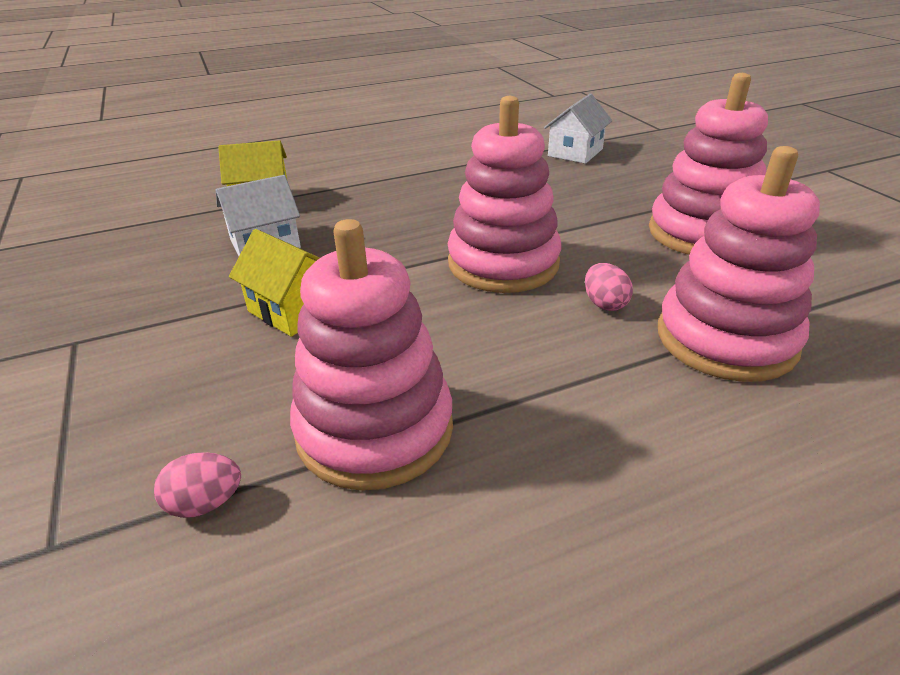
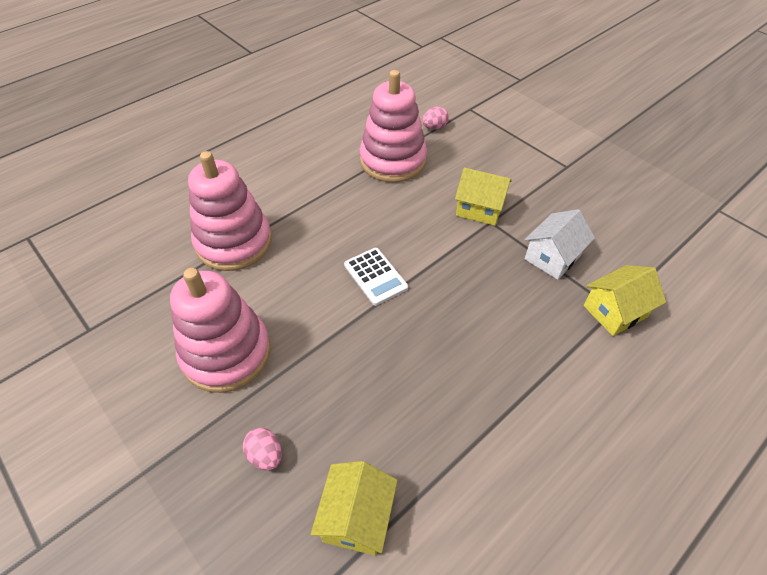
camera: 160 degrees right, 15 degrees up
pink stacking toy [448,96,561,293] -> white calculator [344,248,408,306]
white house [544,94,612,164] -> yellow house [311,461,398,556]
pink egg [585,263,633,311] -> pink egg moved to [243,428,282,470]

